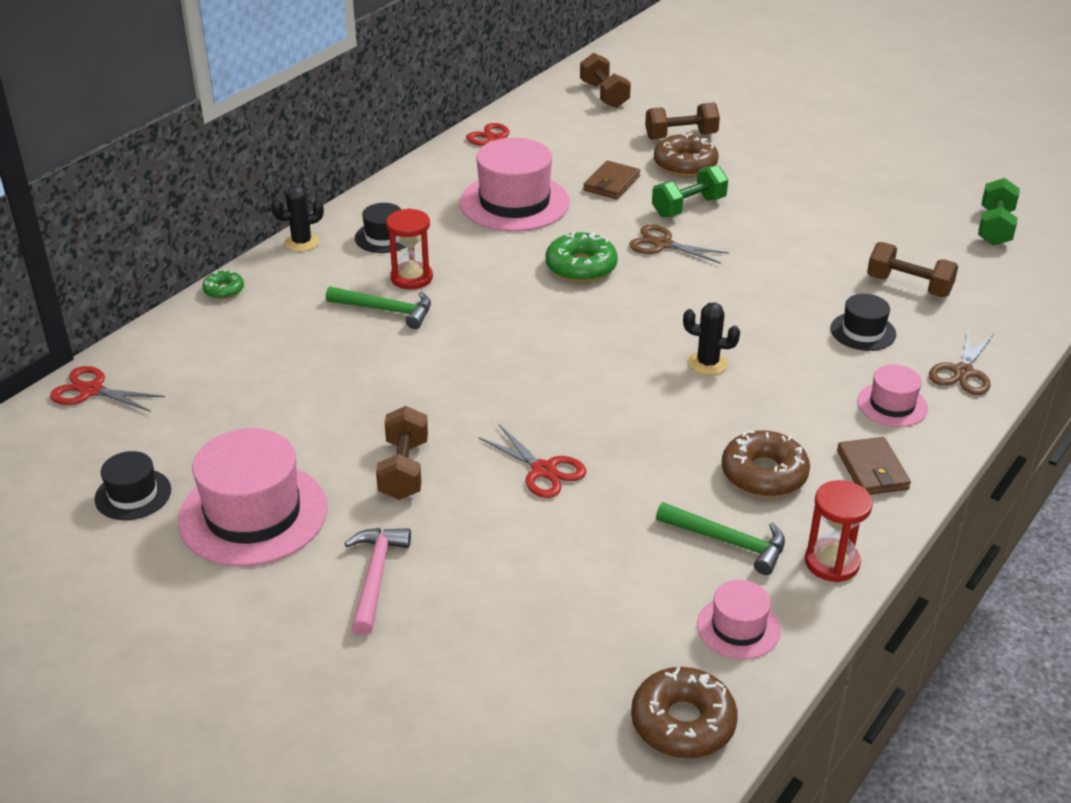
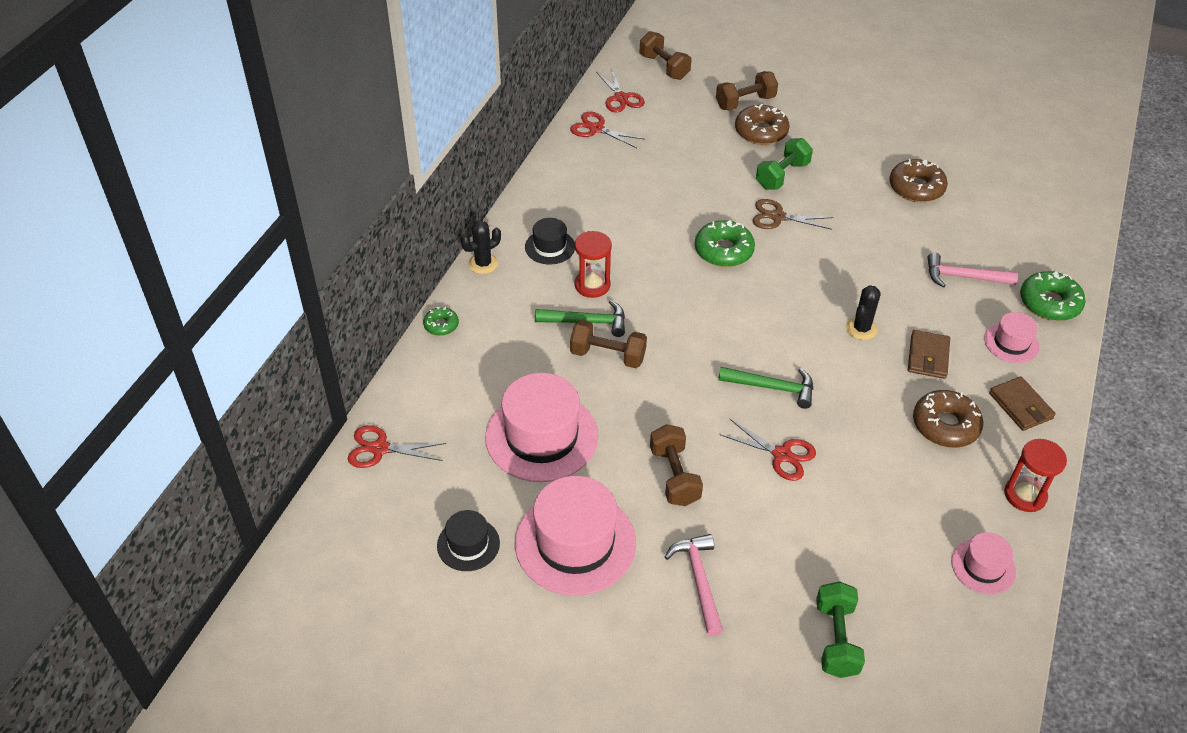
camera: 15 degrees left, 10 degrees up
pink hat [460,138,570,232] -> pink hat moved to [485,373,598,482]
brown wallet [583,161,640,199] -> brown wallet moved to [908,330,950,379]
brown donut [631,667,738,759] -> brown donut moved to [889,159,948,202]
green hammer [656,502,785,575] -> green hammer moved to [718,367,813,409]
black cactus [683,303,740,375] -> black cactus turned 60 degrees counterclockwise [846,285,881,340]
black hat [830,294,896,351] -> pink hammer [927,253,1018,288]
brown dumbbell [867,242,958,297] -> brown dumbbell moved to [570,320,647,368]
brown scissors [929,330,993,395] -> green donut [1020,271,1086,321]
green dumbbell [978,178,1020,246] -> green dumbbell moved to [816,581,865,678]
none -> red scissors [596,69,645,112]

